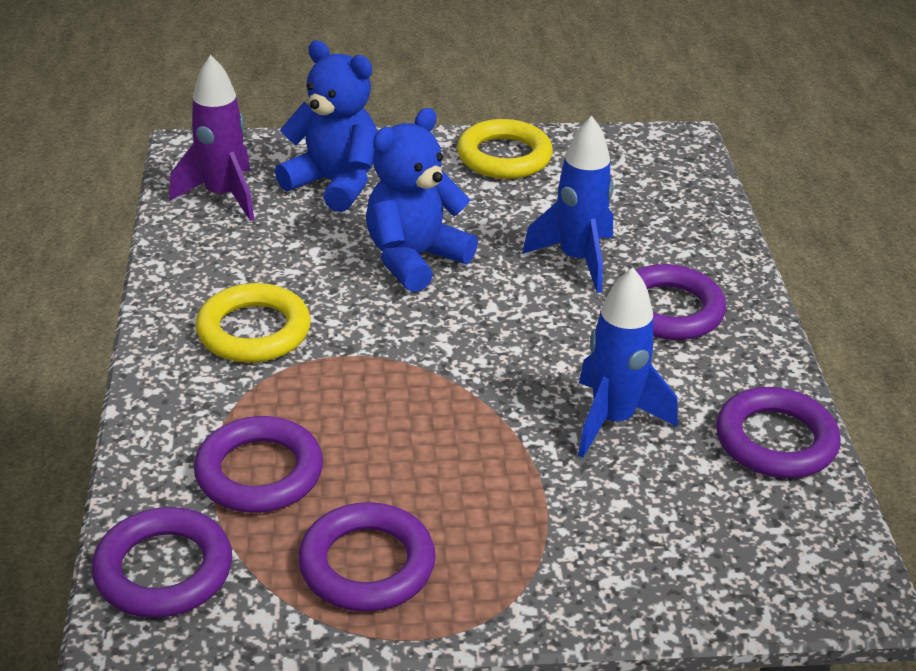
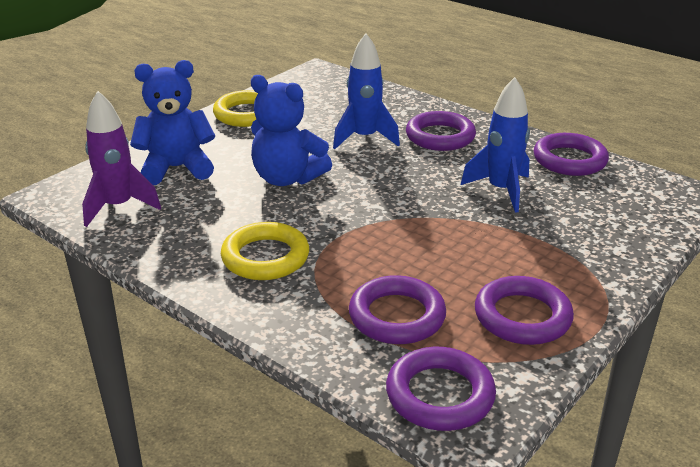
camera: 45 degrees left, 5 degrees down
blue teddy bear [366,108,478,292] -> blue teddy bear turned 60 degrees counterclockwise [251,75,332,186]

